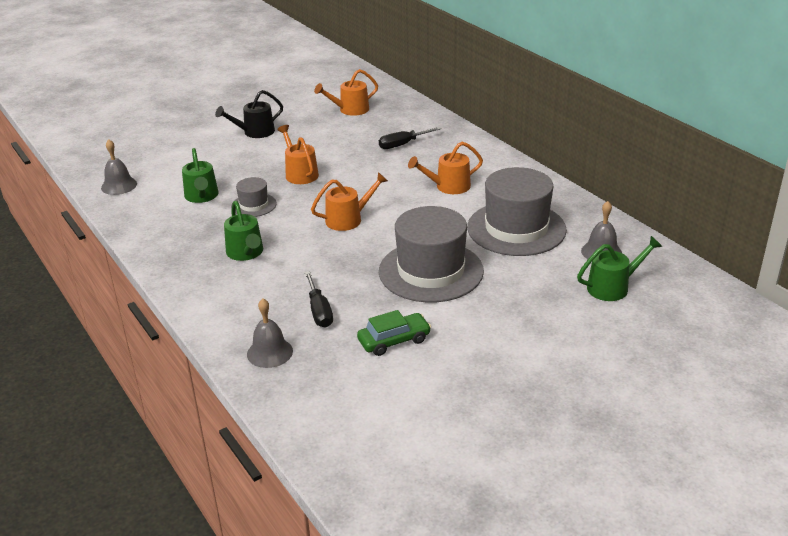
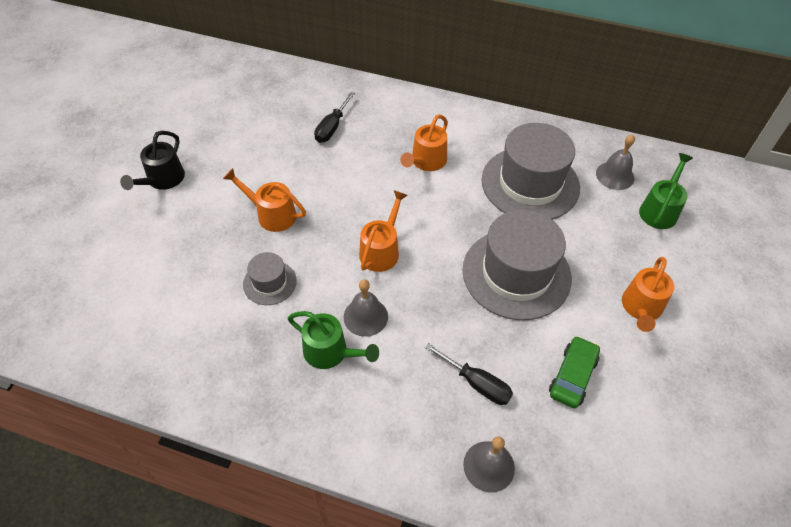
camera: 40 degrees left, 20 degrees up
grey bell [101,139,137,195] -> grey bell moved to [344,279,388,337]
green watering can [182,148,219,203] -> none
orange watering can [314,69,378,116] -> orange watering can moved to [622,257,674,332]

